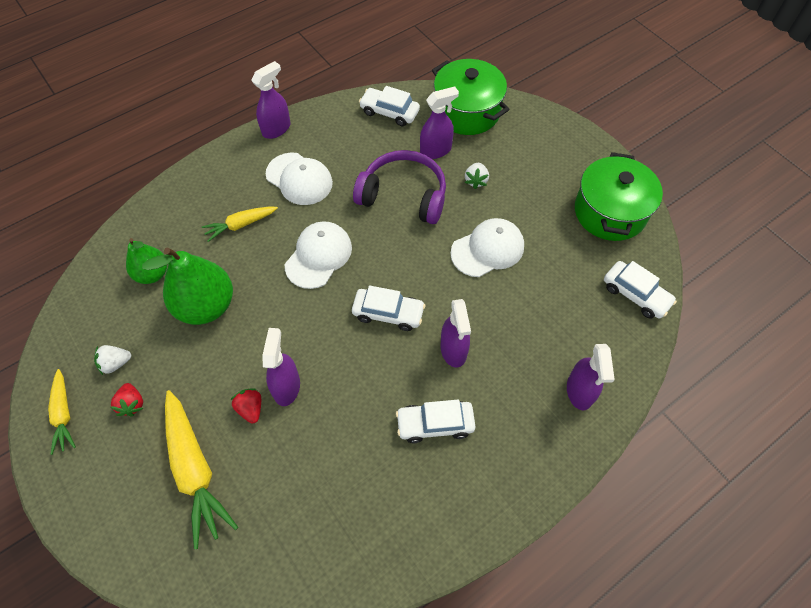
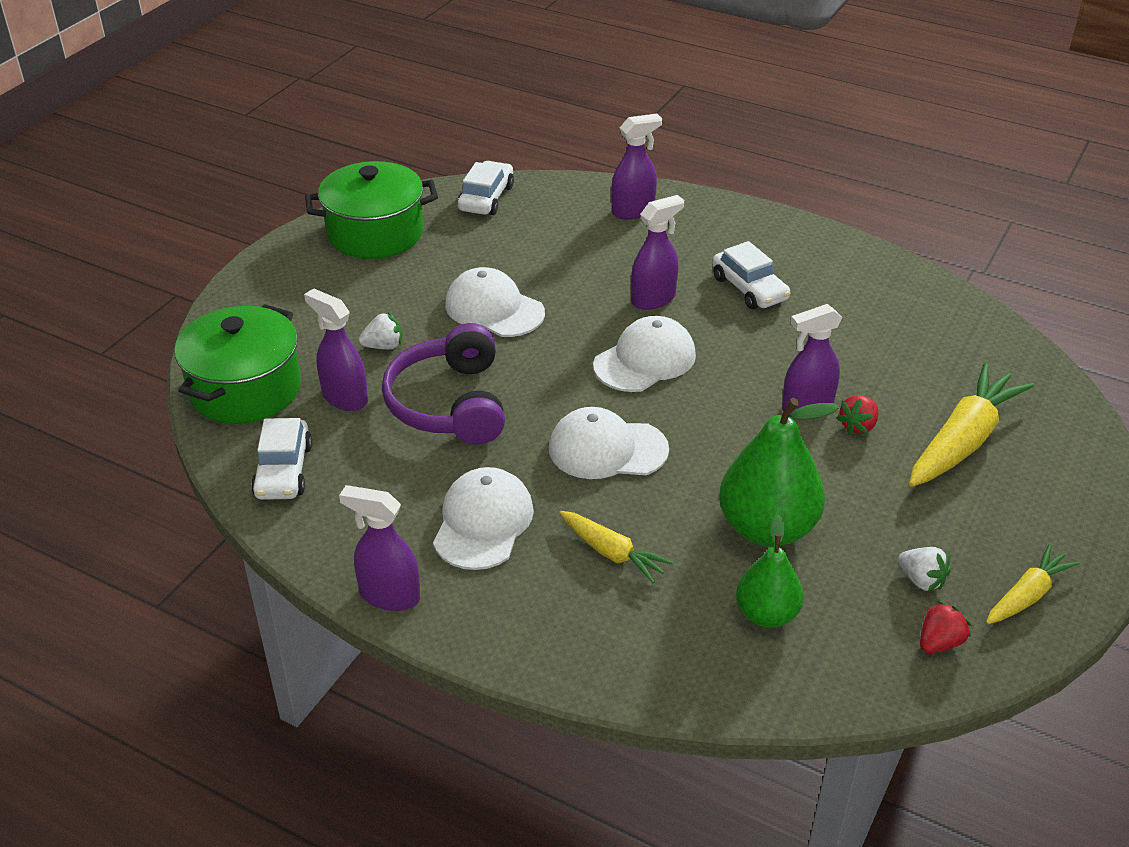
camera: 115 degrees left, 20 degrees down
red strawberry [110,383,144,416] -> red strawberry moved to [920,601,971,653]
white car [352,285,425,331] -> white cap [593,316,696,392]

